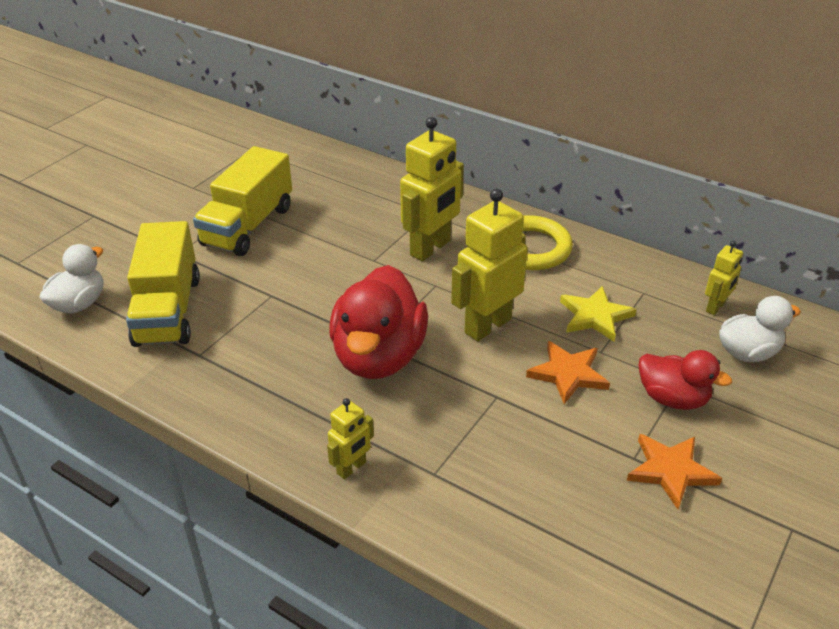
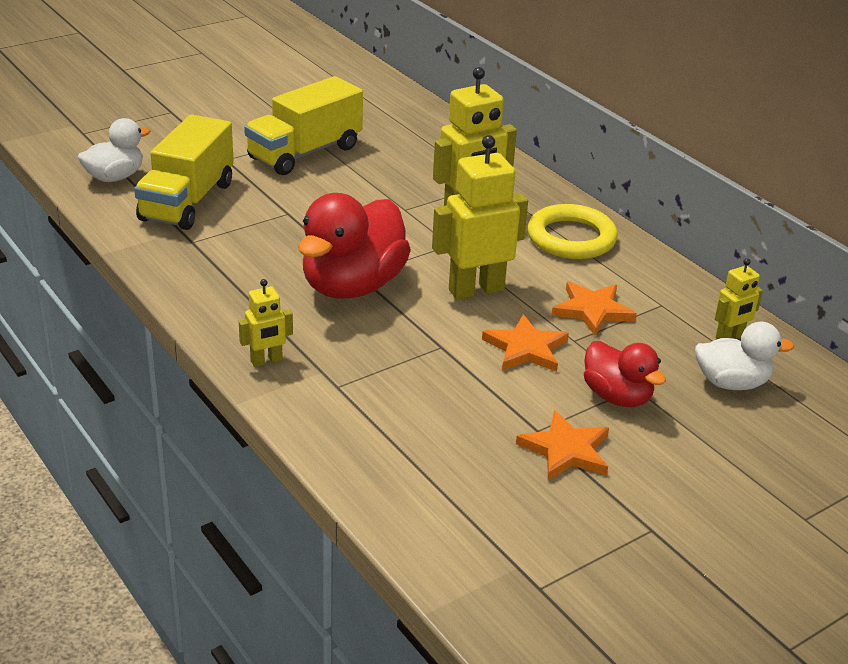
camera: 20 degrees right, 5 degrees down
yellow star [560,286,637,342] -> orange star [552,281,637,336]

